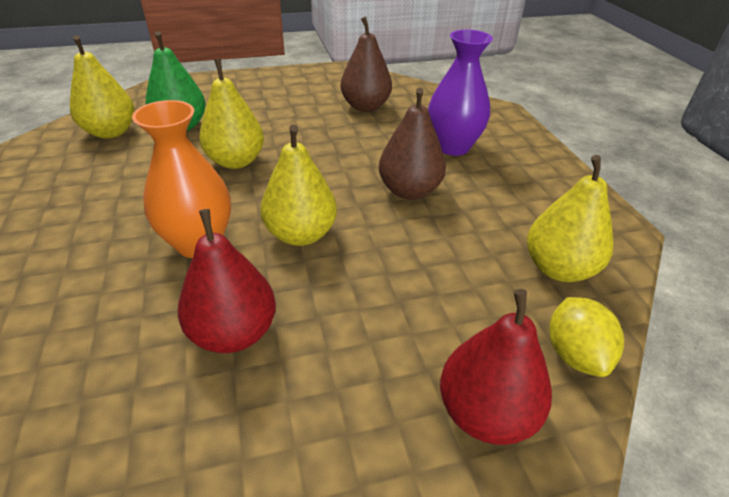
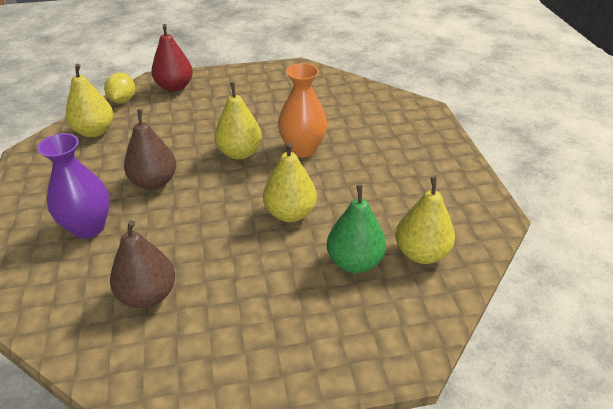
camera: 175 degrees left, 0 degrees up
red pear [178,209,276,353] -> none

